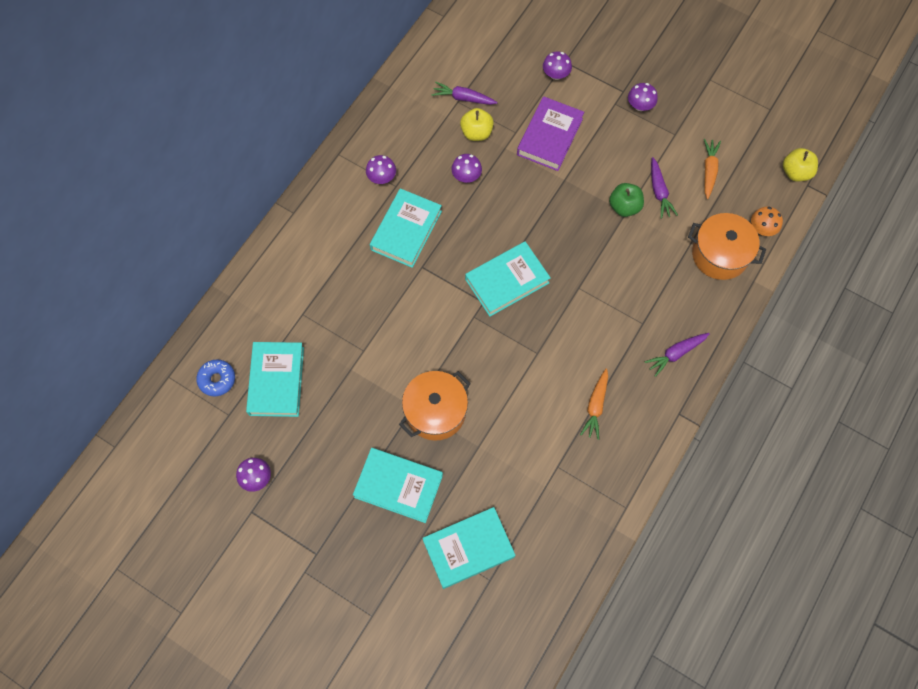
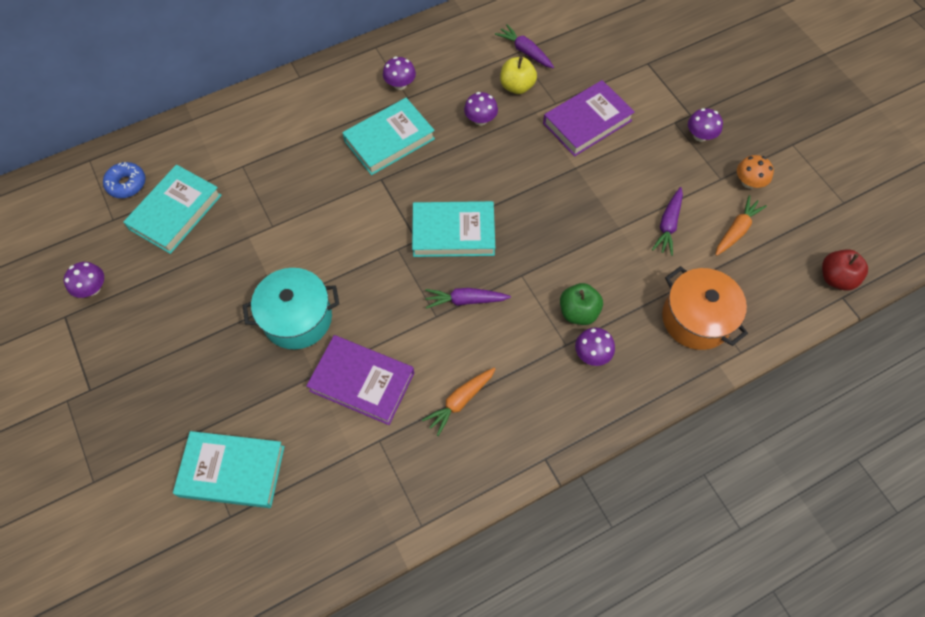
camera: 30 degrees right, 5 degrees down
turquoise book [353,448,443,523] -> none
orange pot [399,371,471,441] -> turquoise pot [242,268,339,349]
purple mushroom [543,51,572,80] -> purple mushroom moved to [575,328,615,366]
green apple [609,183,644,217] -> green apple moved to [560,283,603,325]
purple carrot [644,333,710,377] -> purple carrot moved to [425,288,511,309]
orange mushroom [751,206,783,236] -> orange mushroom moved to [737,155,774,189]
yellow apple [783,148,818,181] -> red apple [822,249,868,290]
none -> purple book [306,335,414,425]

